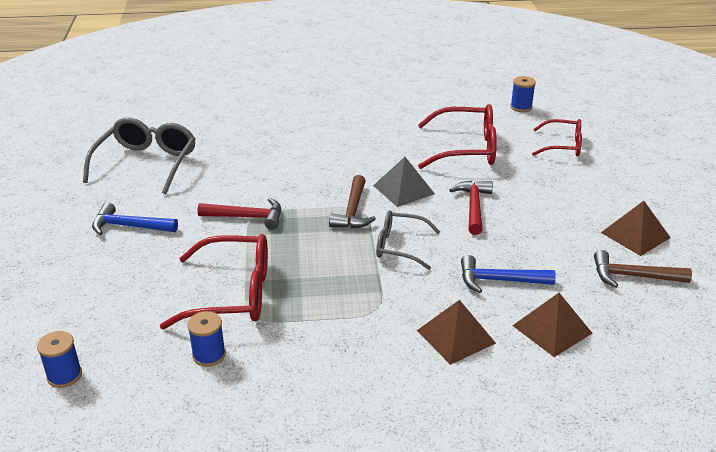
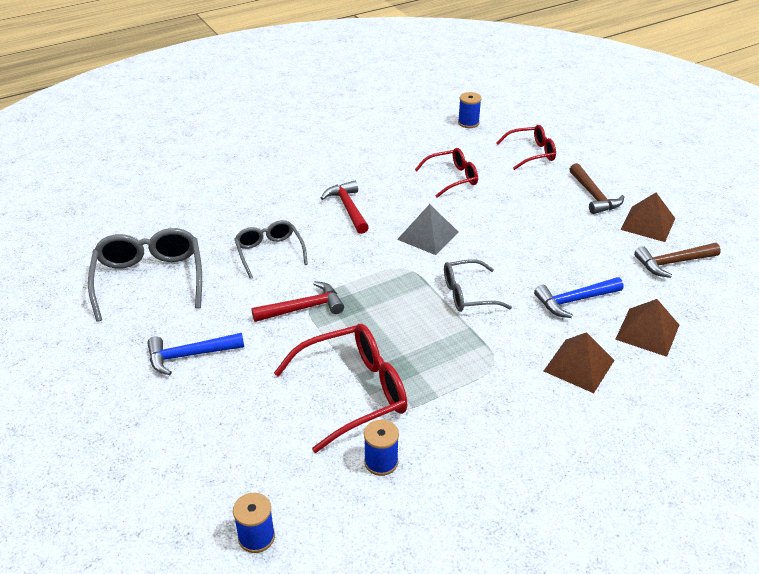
camera: 25 degrees left, 5 degrees up
brown hammer [329,175,376,228] -> brown hammer moved to [569,163,624,214]
red glasses [418,104,497,169] -> red glasses [415,148,478,198], size x0.62
red hammer [450,181,493,235] -> red hammer moved to [321,181,369,234]
none -> grey glasses [234,220,308,279]

